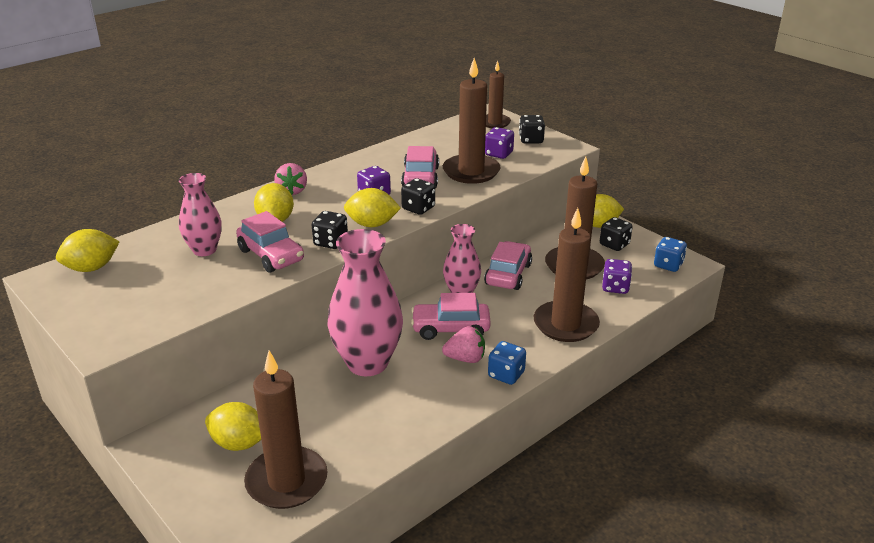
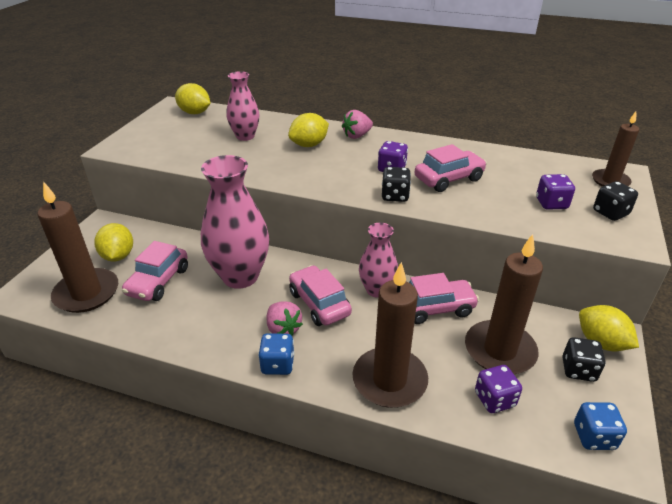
camera: 60 degrees right, 5 degrees up
pink car [236,211,304,273] -> pink car moved to [122,241,188,301]
black dice [312,211,348,249] -> none
yellow lemon [344,188,401,227] -> none
brown candle [443,58,501,184] -> none

